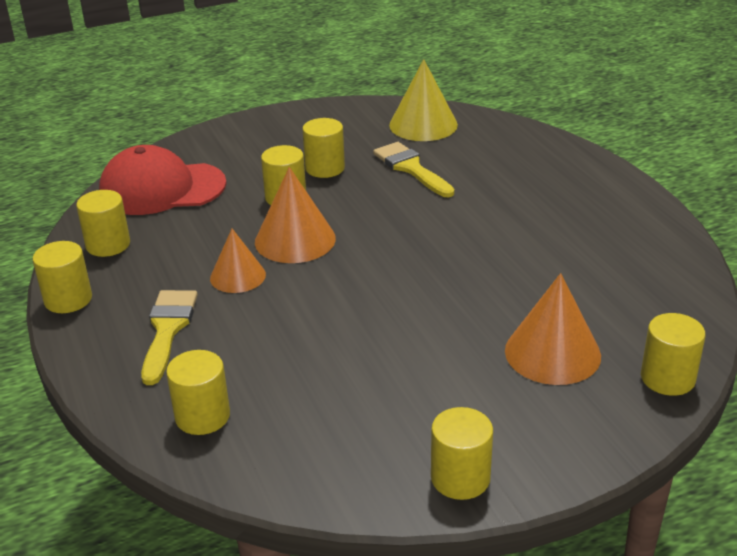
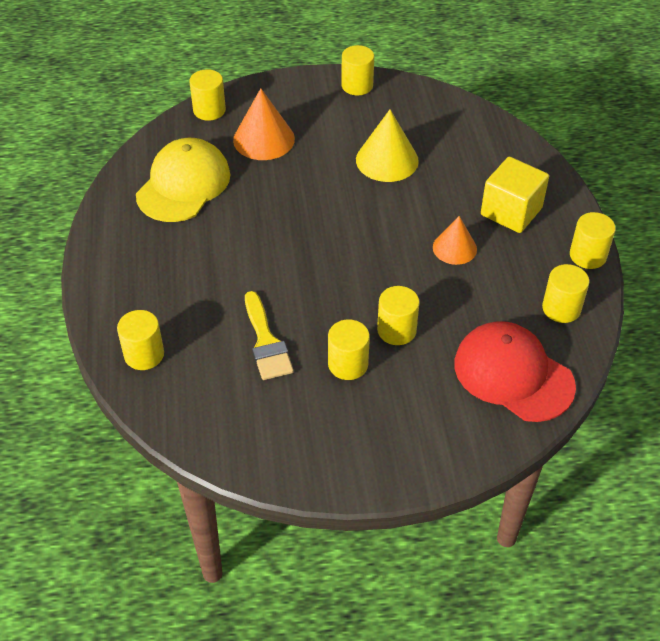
camera: 165 degrees left, 15 degrees up
red cap [99,145,227,215] -> red cap turned 150 degrees counterclockwise [454,321,576,422]
yellow brush [141,290,198,385] -> yellow cube [481,157,549,233]
yellow cylinder [166,350,230,435] -> yellow cylinder moved to [117,310,164,370]
orange cone [255,167,336,263] -> none
yellow cone [389,59,458,141] -> yellow cone moved to [356,109,419,182]
none -> yellow cap [136,138,230,222]

